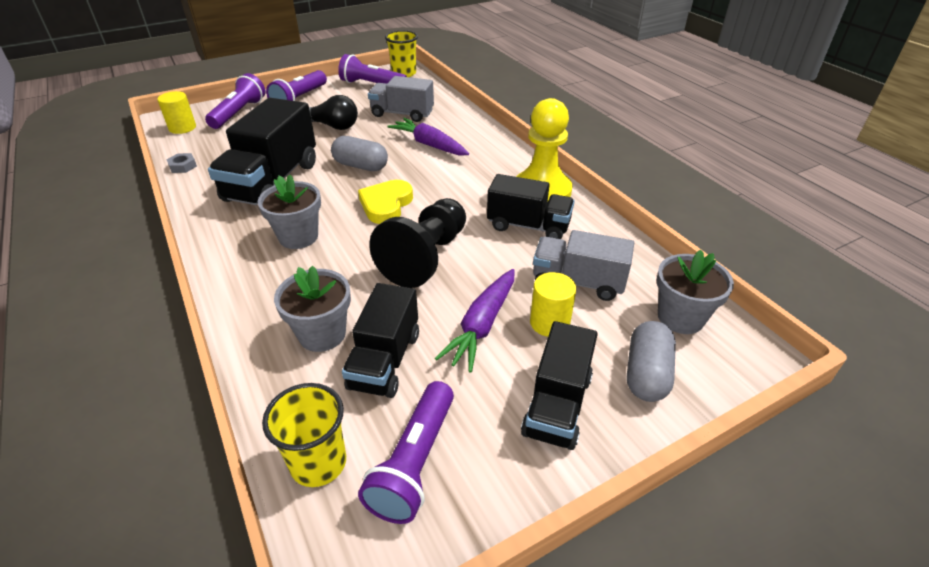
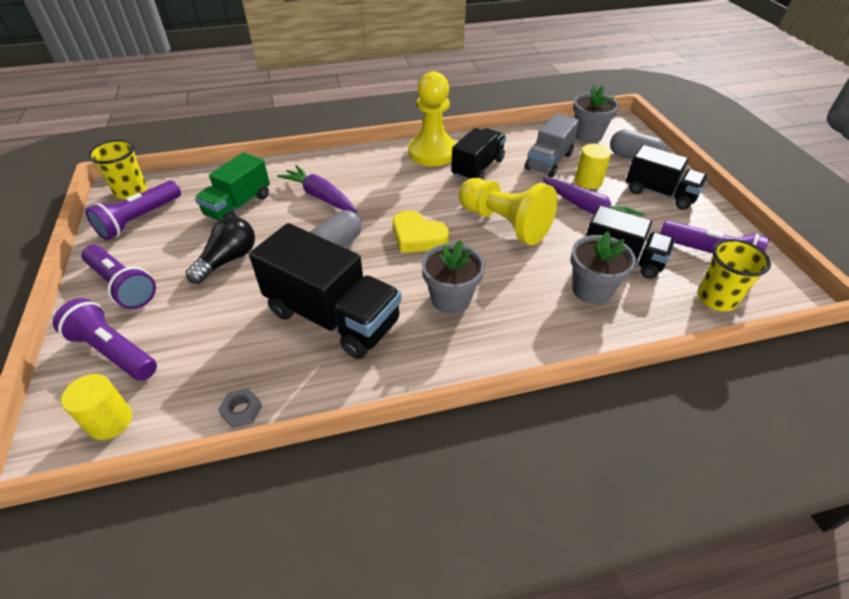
camera: 75 degrees left, 5 degrees up
grey truck [368,76,434,122] -> green truck [195,152,270,221]
black pawn [370,198,466,288] -> yellow pawn [459,178,558,245]
purple carrot [387,118,469,156] -> purple carrot turned 75 degrees clockwise [277,165,357,213]

